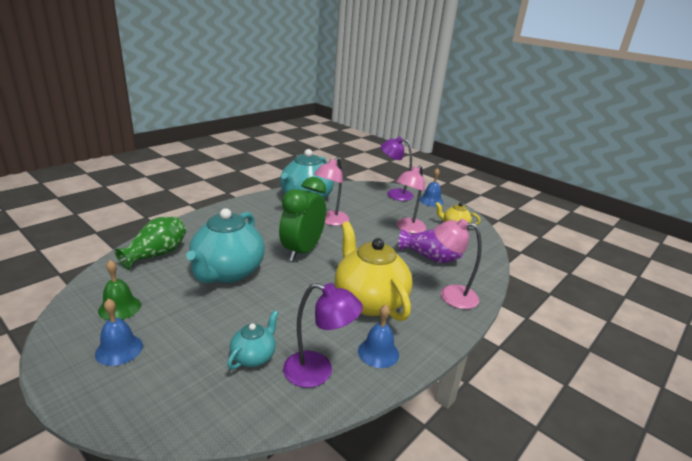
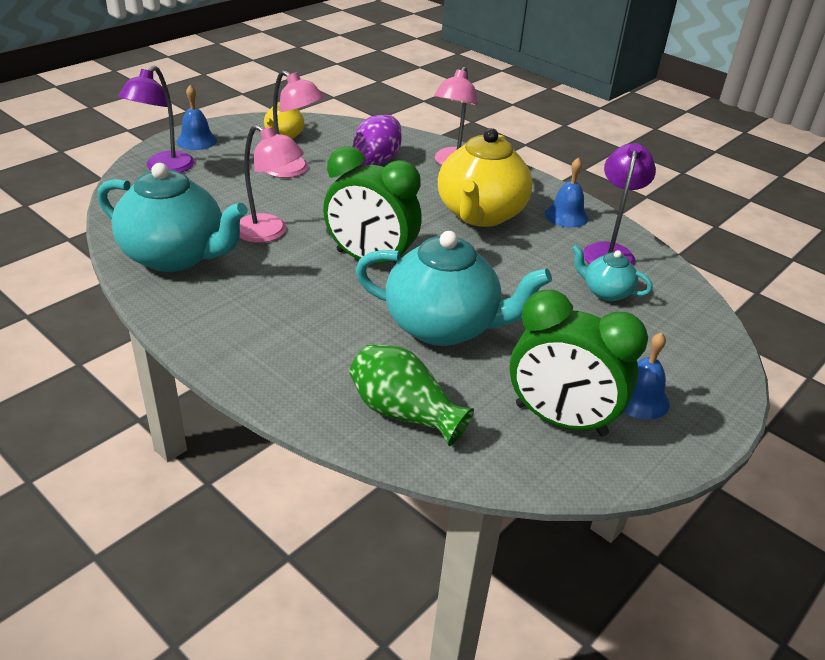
camera: 90 degrees left, 10 degrees up
green bell [98,260,141,320] -> green clock [509,290,648,437]
yellow teapot [335,222,412,321] -> yellow teapot turned 45 degrees counterclockwise [438,128,533,227]

